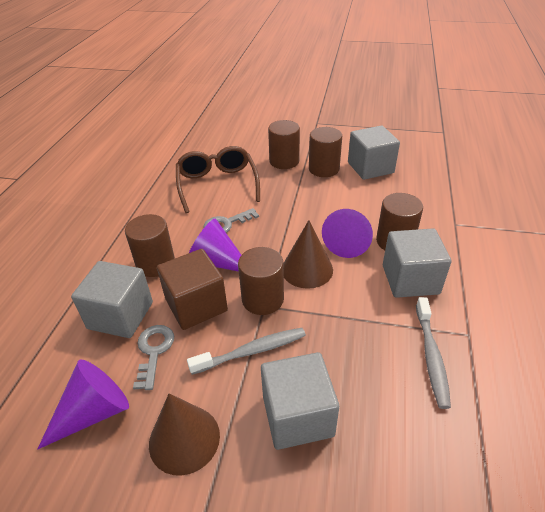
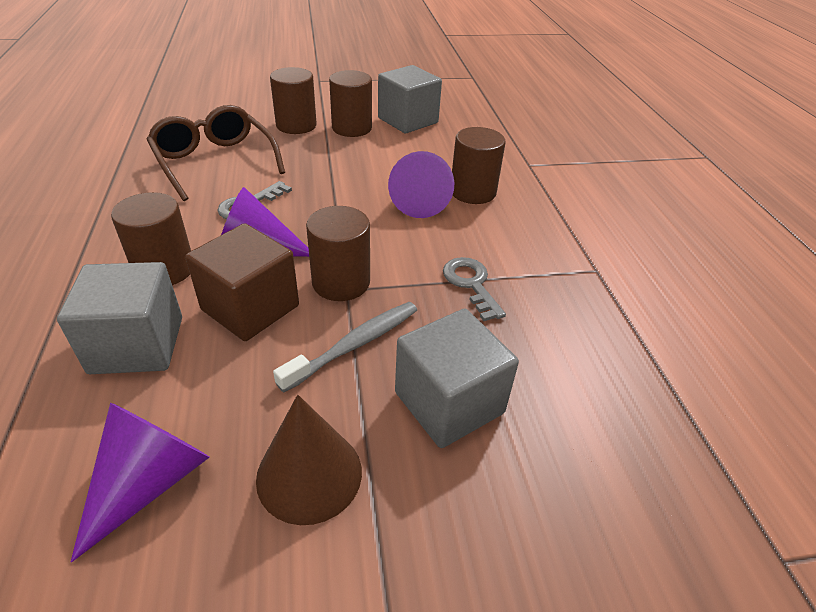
camera: 25 degrees left, 0 degrees up
grey key [133,325,174,390] -> grey key moved to [443,257,506,321]
brown cone [283,220,333,289] -> none
grey cube [383,228,452,298] -> none
grey toothbrush [416,297,451,409] -> none

